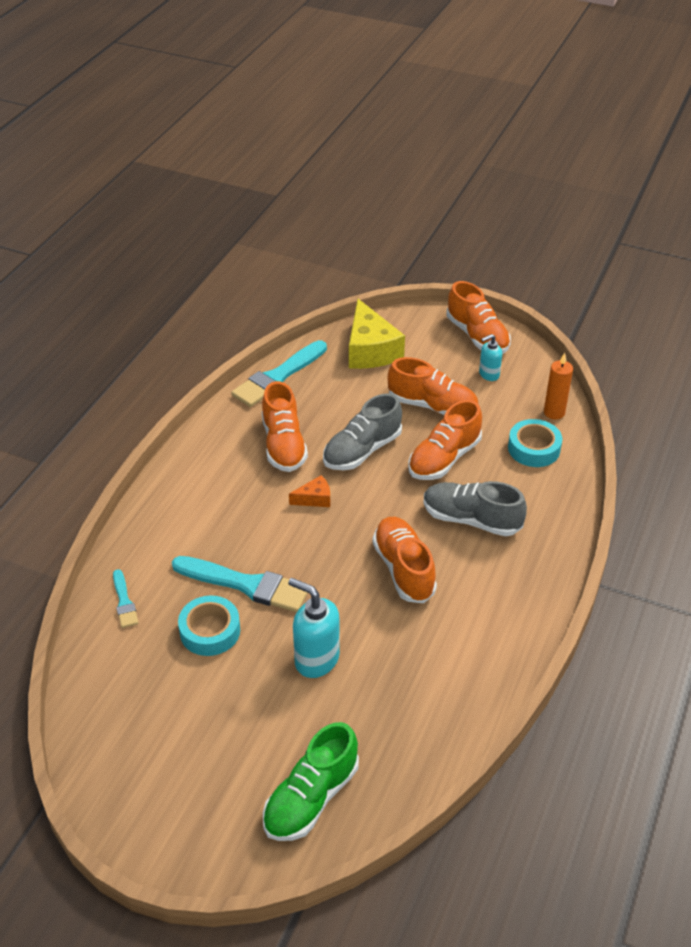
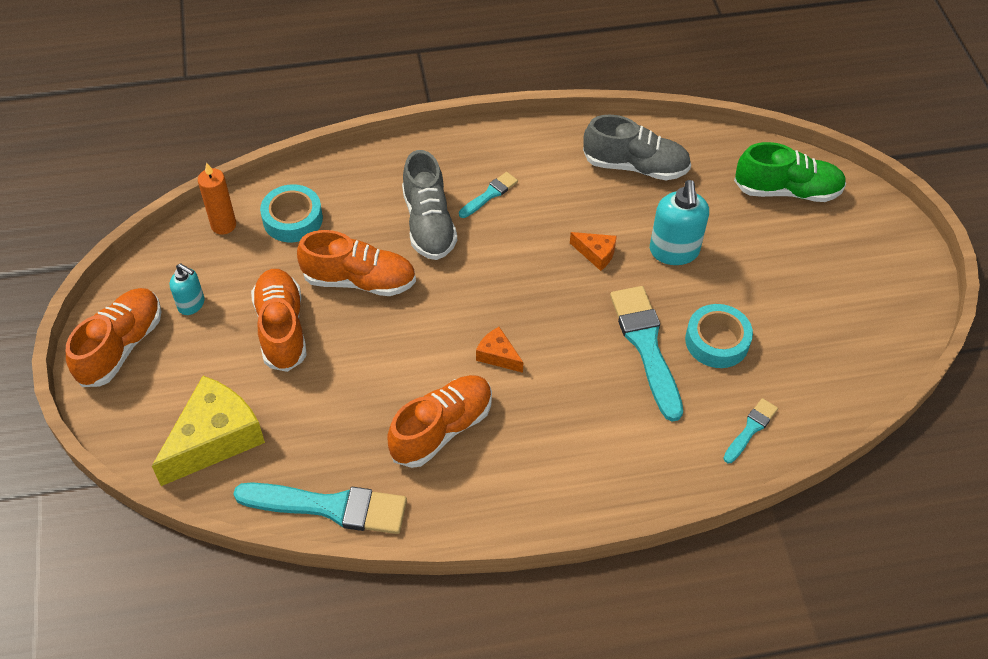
camera: 125 degrees left, 10 degrees up
grey shoe [323,393,402,470] -> grey shoe moved to [583,115,691,180]
orange shoe [373,517,437,603] -> none
none -> turquoise brush [459,172,518,218]
none -> orange cheese [570,232,617,271]

